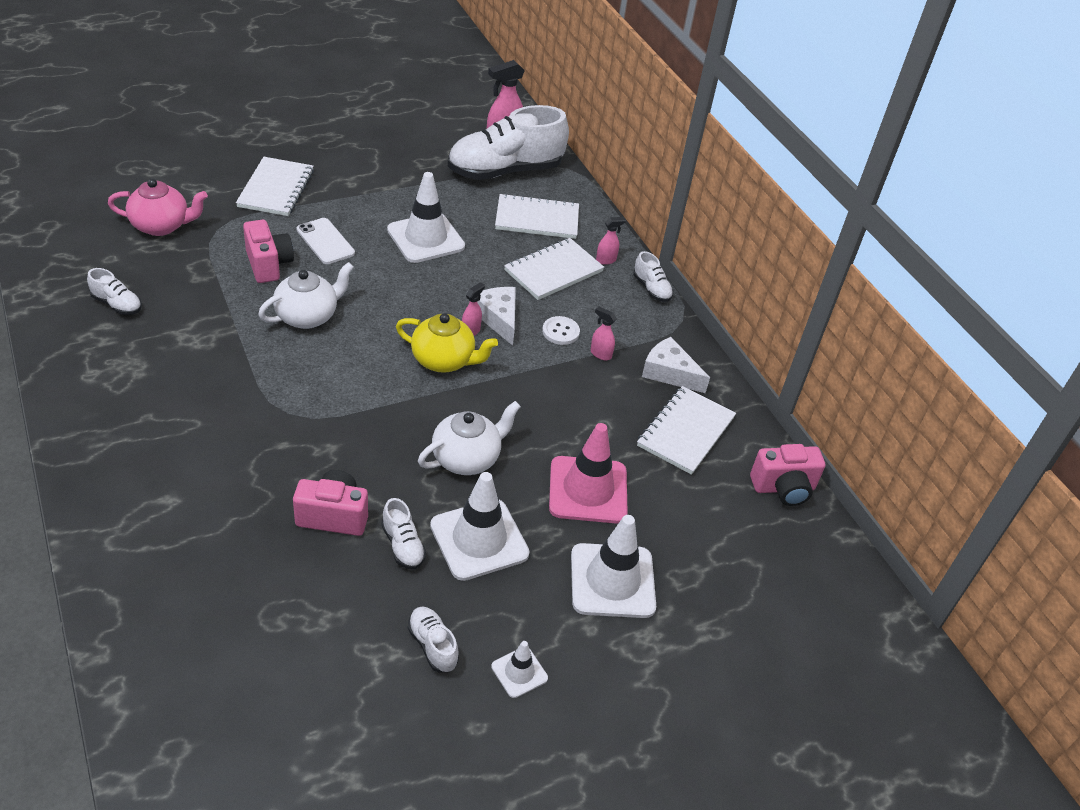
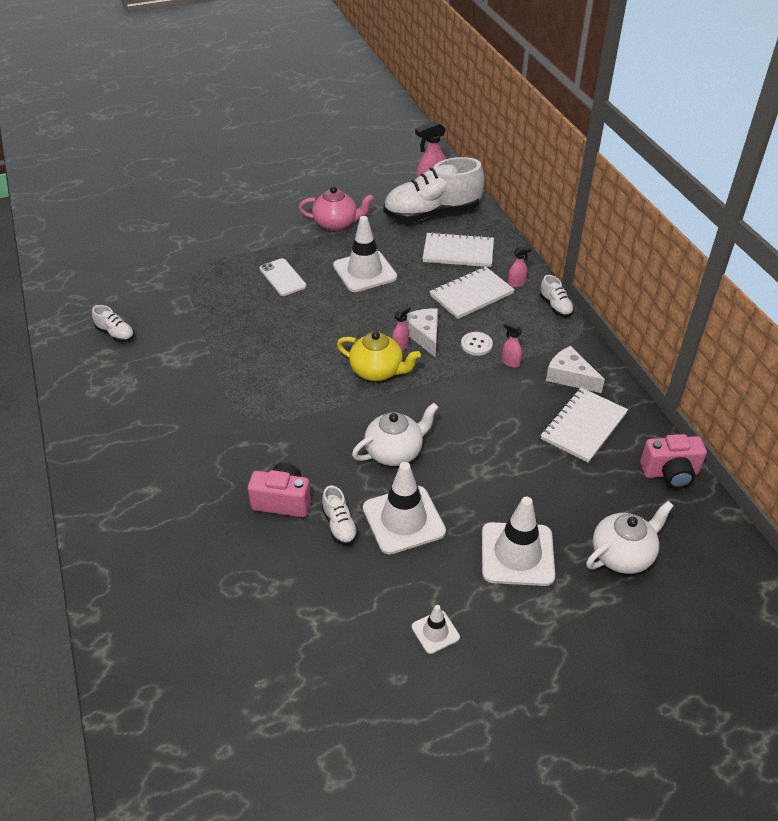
camera: 10 degrees right, 0 degrees up
pink teapot [108,178,208,236] -> pink teapot moved to [299,186,374,231]
white notebook [236,157,314,216] -> none
pink camera [243,220,294,283] -> none
white teapot [258,262,354,329] -> white teapot moved to [586,501,673,574]
white shoe [408,606,459,672] -> none
pink traffic cone [549,423,628,523] -> none

